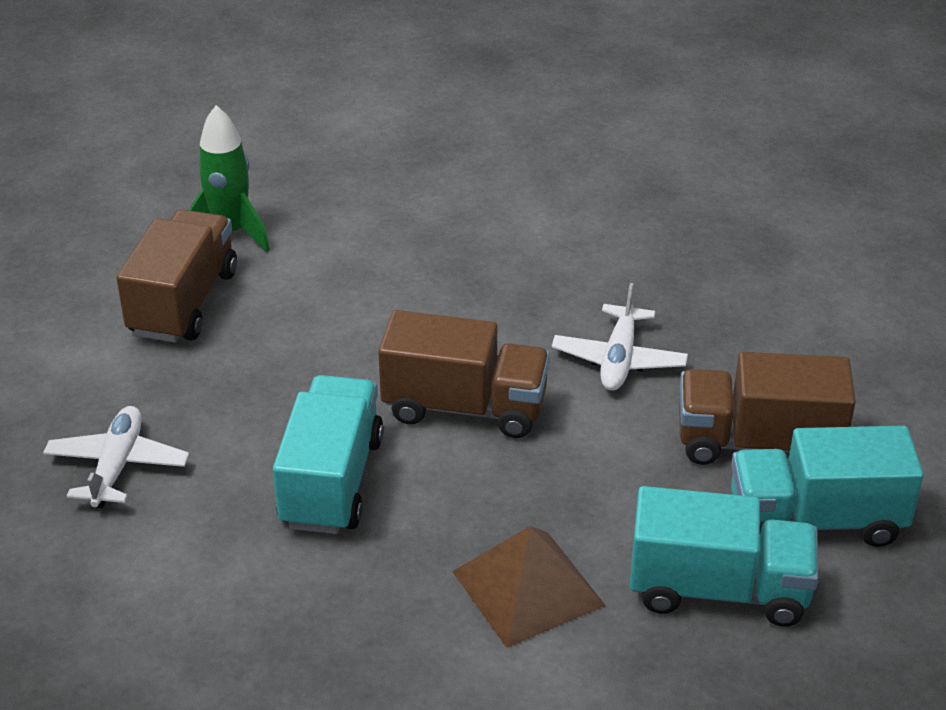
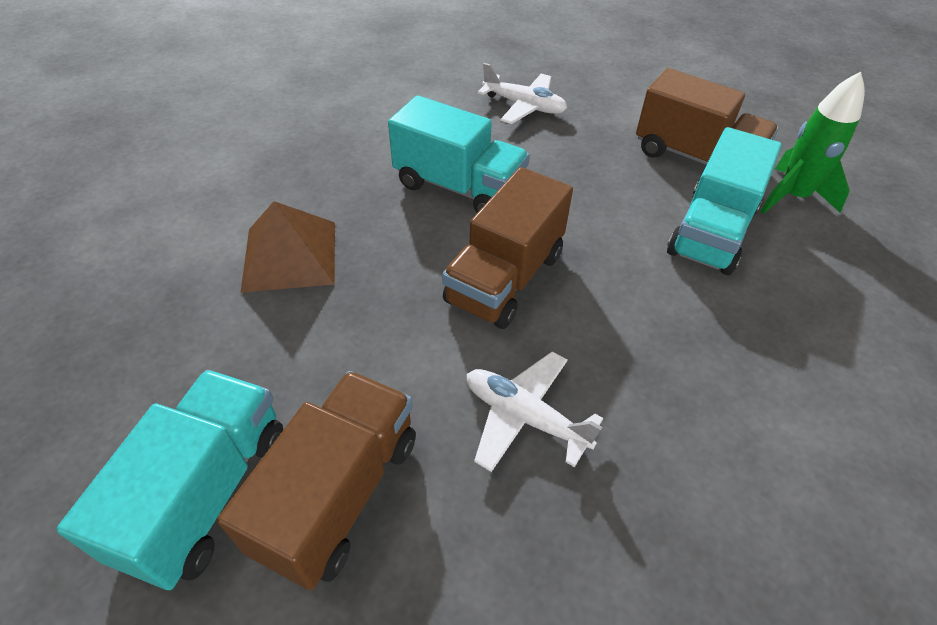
camera: 110 degrees right, 10 degrees up
turquoise truck [630,486,818,627] -> turquoise truck moved to [667,127,782,275]

